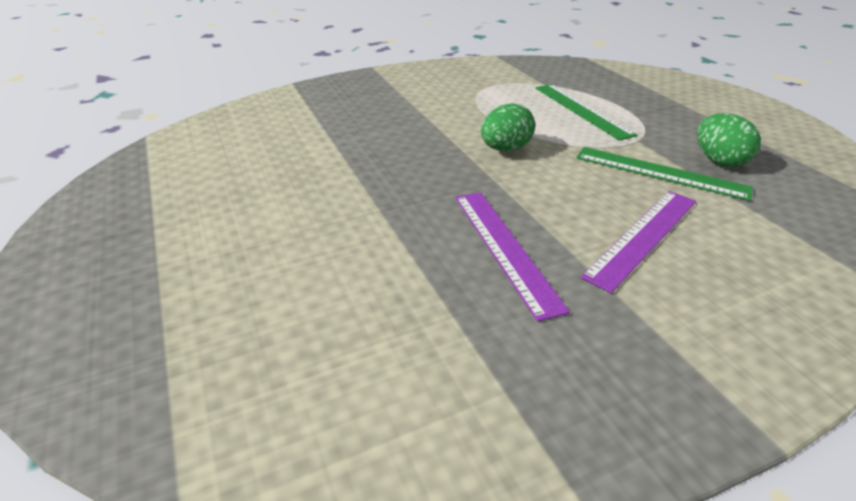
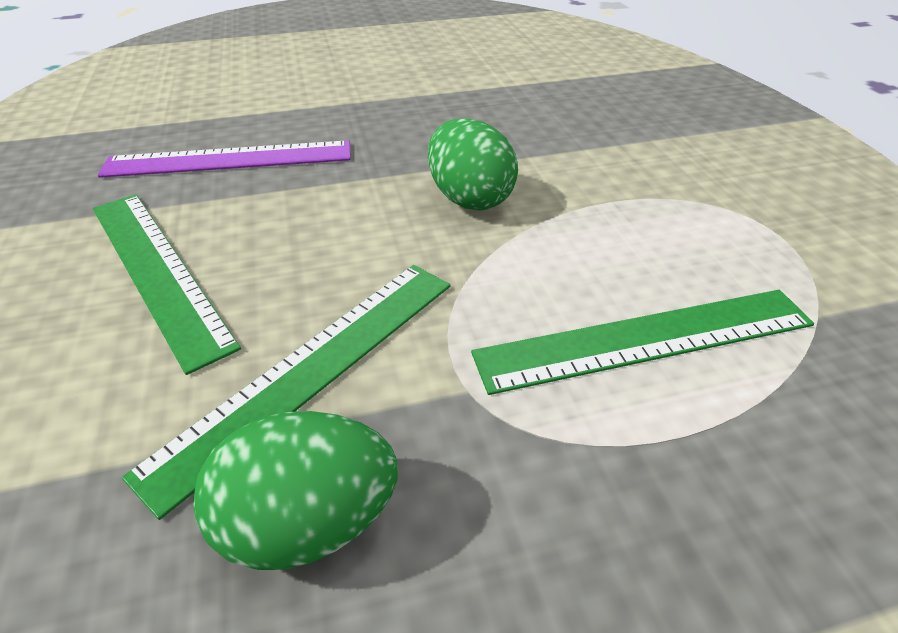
camera: 100 degrees right, 5 degrees up
purple ruler [581,191,696,293] -> green ruler [93,194,241,375]

